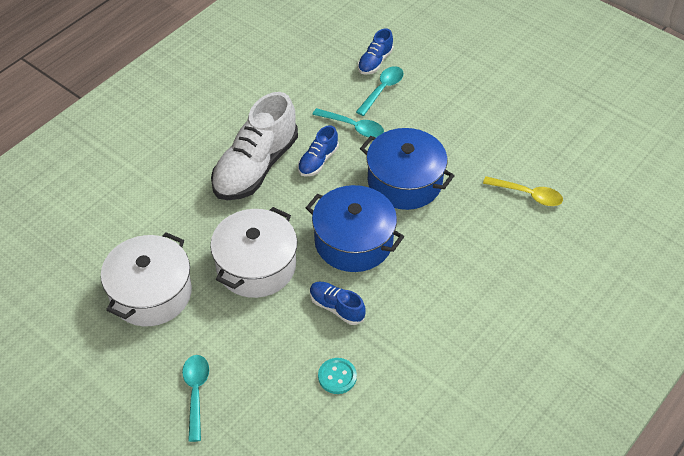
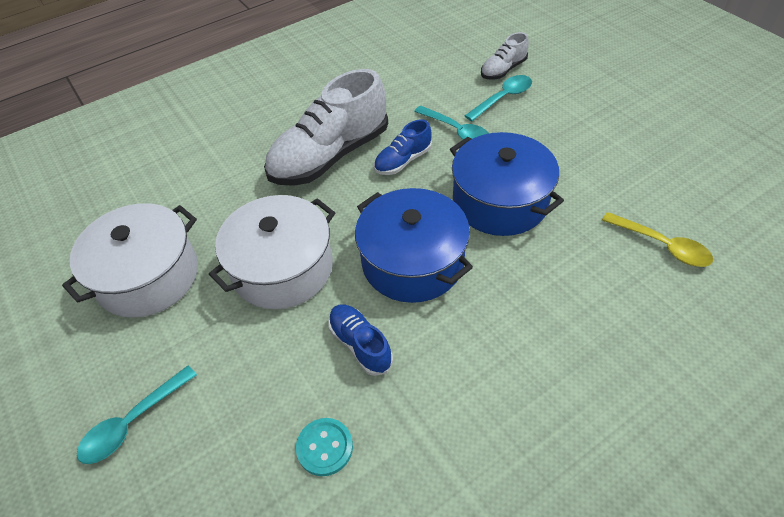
camera: 20 degrees right, 0 degrees up
turquoise spoon [182,355,209,442] -> turquoise spoon turned 150 degrees counterclockwise [77,366,197,464]
blue shoe [358,28,394,75] -> white shoe [481,32,529,80]

